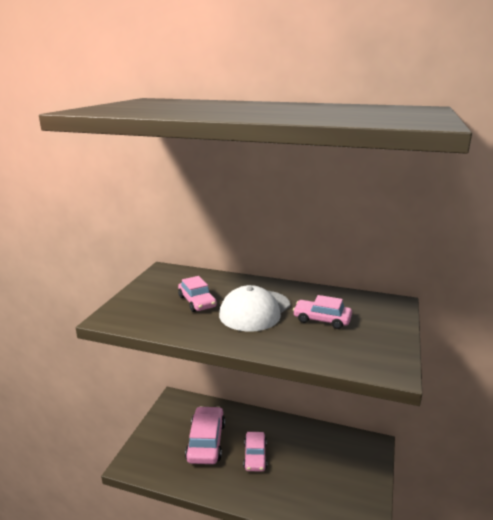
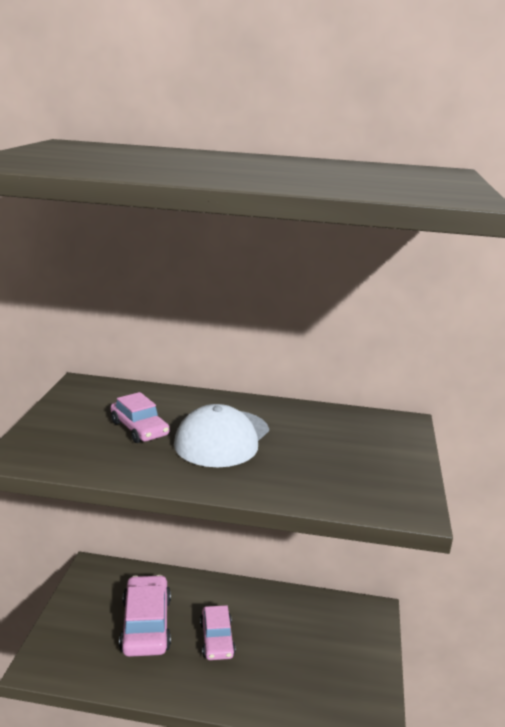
camera: 10 degrees left, 0 degrees up
pink car [293,295,352,329] -> none

